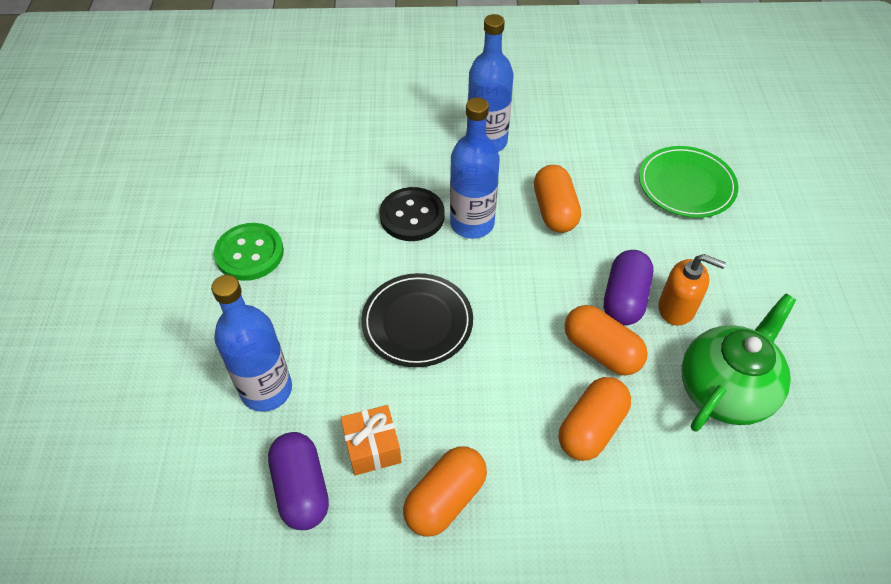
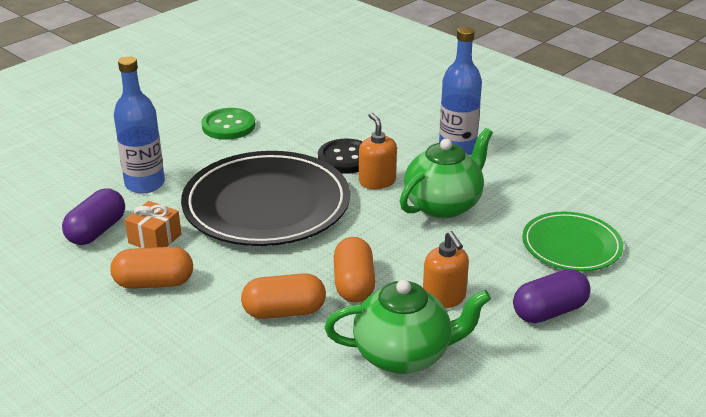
camera: 45 degrees right, 20 degrees down
black plate [361,273,473,367] -> black plate [181,151,350,246], size x1.80
blue bottle [450,97,500,238] -> orange soap dispenser [359,113,397,189]
orange capsule [534,165,581,233] -> green teapot [400,128,493,219]
purple capsule [604,250,653,325] -> purple capsule moved to [513,269,591,323]

